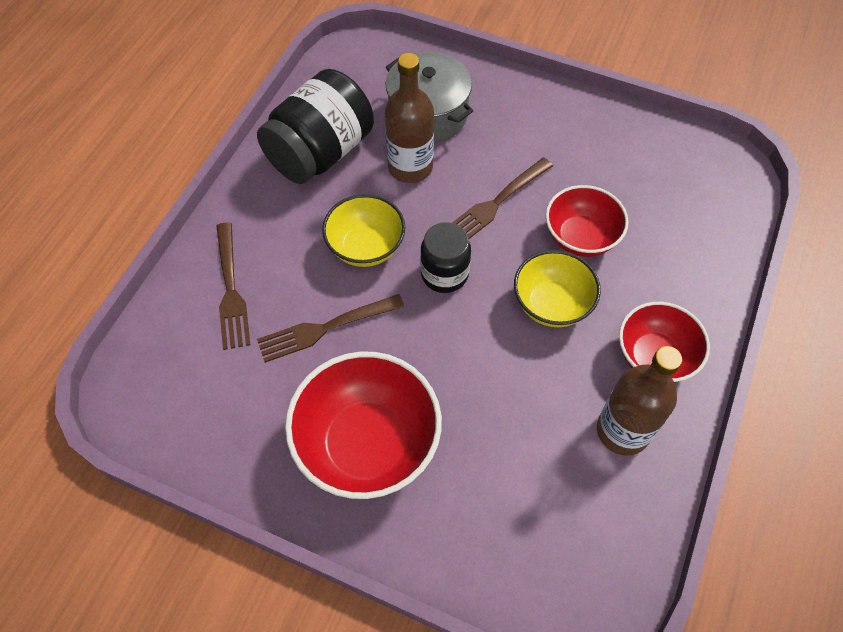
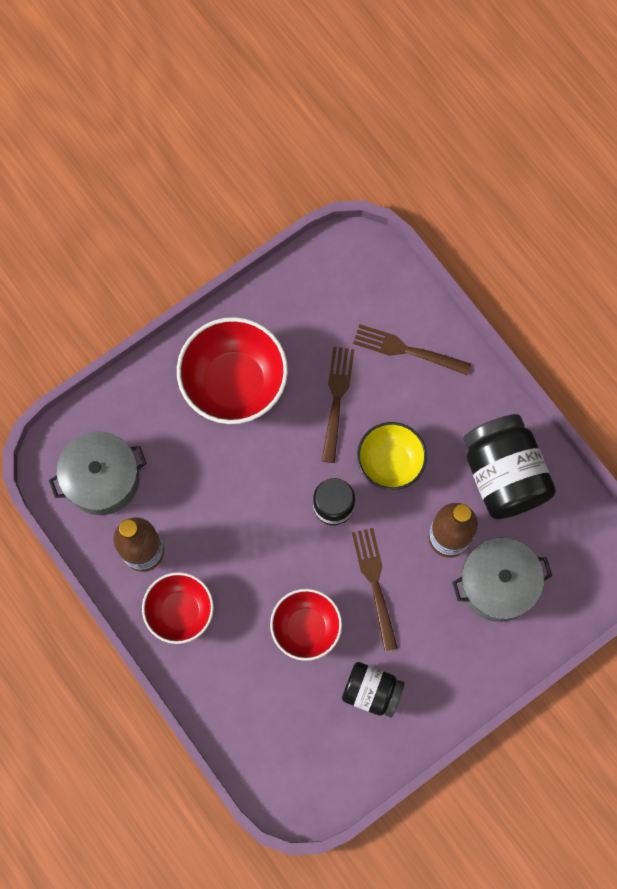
camera: 120 degrees right, 15 degrees up
yellow bowl [514,250,601,327] -> none
none -> grey pot [49,431,147,515]
none -> black jar [342,662,405,717]

